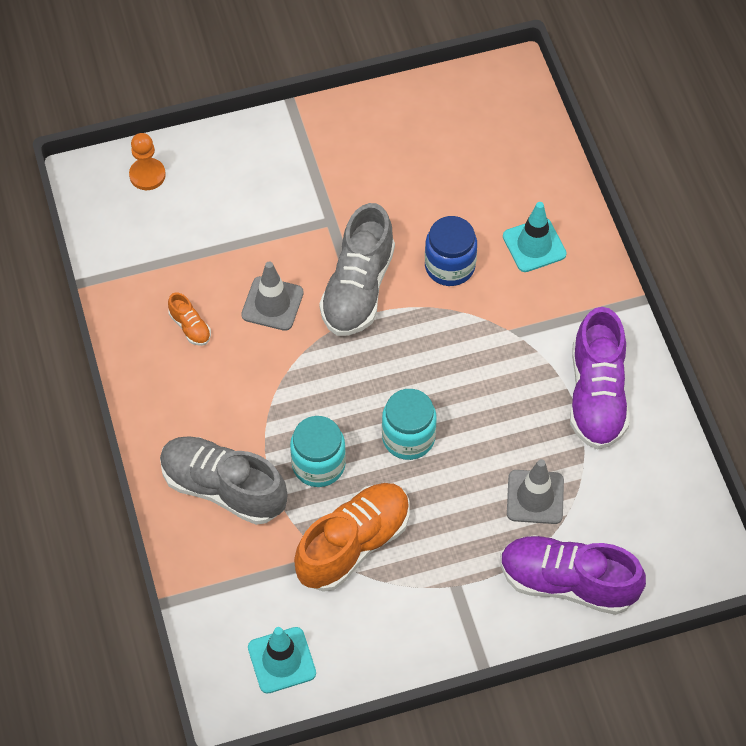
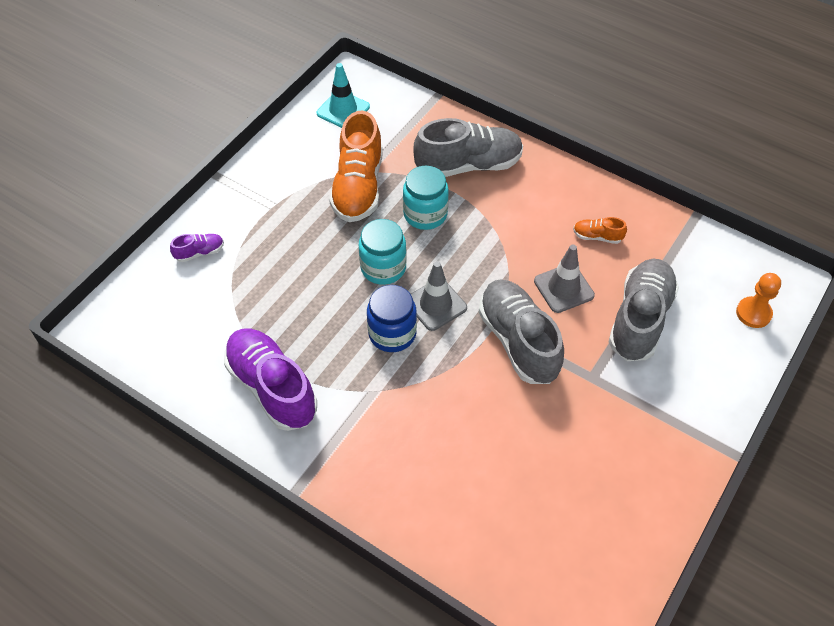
camera: 140 degrees right, 5 degrees down
blue jar [425,216,477,286] -> blue jar moved to [367,285,417,352]
purple shoe [500,535,646,615] -> purple shoe [170,234,224,262], size x0.44
turquoise traffic cone [503,202,567,272] -> none
grey traffic cone [507,459,564,524] -> grey traffic cone moved to [411,261,467,331]
none -> grey shoe [608,259,679,361]

